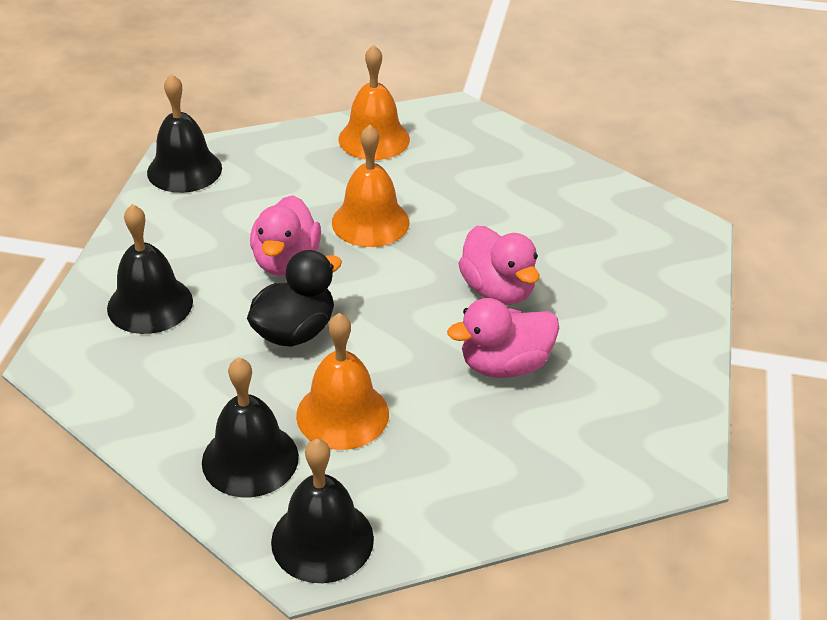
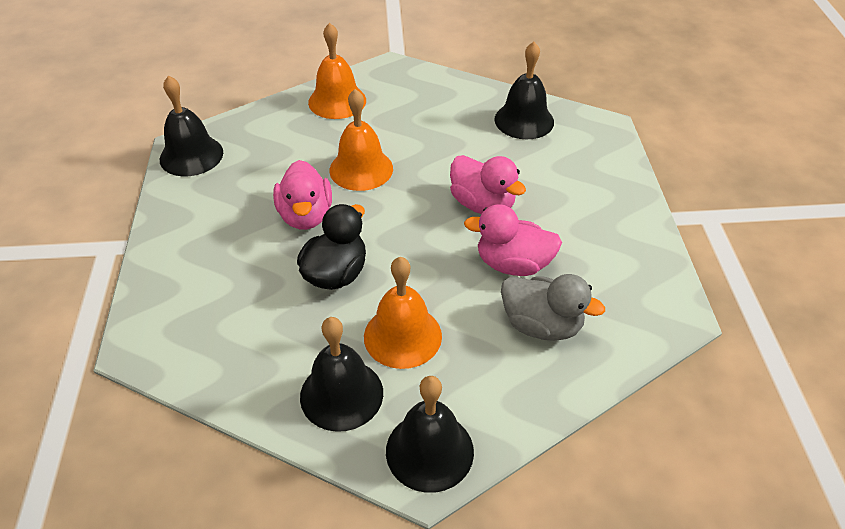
camera: 15 degrees left, 5 degrees up
black bell [107,204,193,334] -> black bell moved to [494,42,554,139]
pink duck [447,298,559,378] -> pink duck turned 45 degrees clockwise [464,204,562,276]
none -> grey duck [501,274,605,341]

